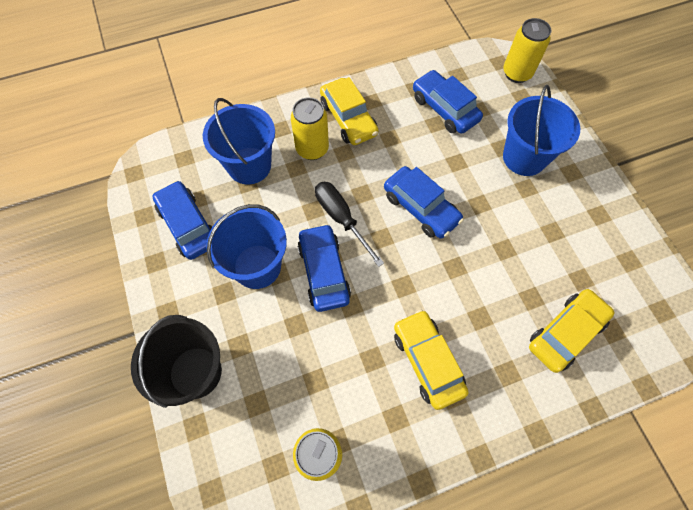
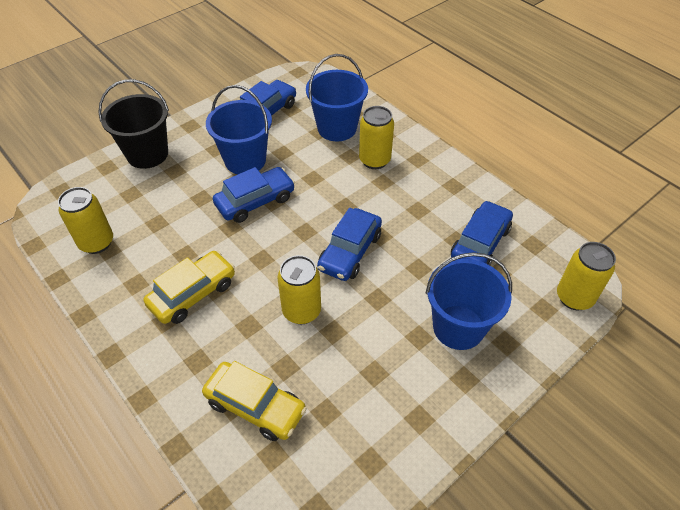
camera: 70 degrees right, 15 degrees down
black screwdriver [315,181,384,267] -> none
yellow car [320,77,379,145] -> none
none -> yellow can [278,255,321,324]

